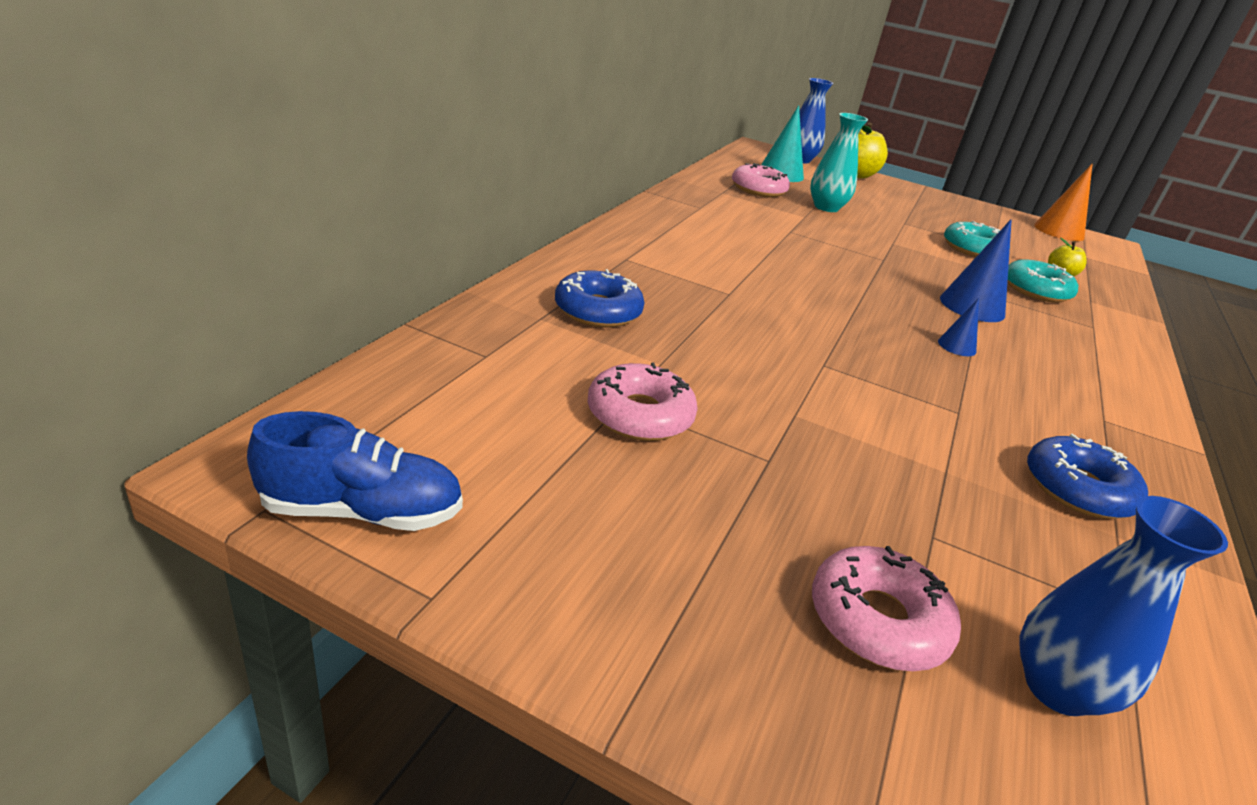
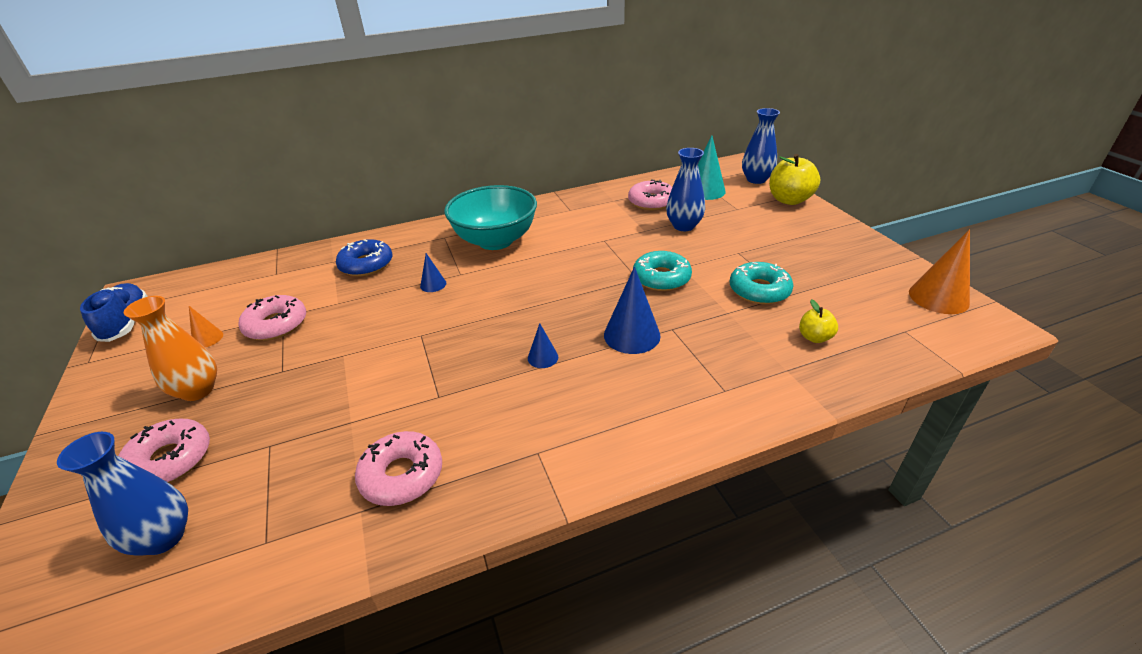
camera: 50 degrees right, 5 degrees up
blue shoe [247,411,463,531] -> blue shoe turned 150 degrees counterclockwise [80,283,148,342]
turquoise vase [810,113,868,212] -> blue vase [666,148,705,231]
turquoise donut [1007,259,1078,303] -> turquoise donut moved to [633,251,692,291]
blue donut [1027,434,1148,519] -> pink donut [355,431,442,506]
none -> orange vase [124,296,217,401]
none -> orange cone [189,306,223,347]
none -> blue cone [420,253,446,292]
none -> turquoise bowl [444,185,537,250]

